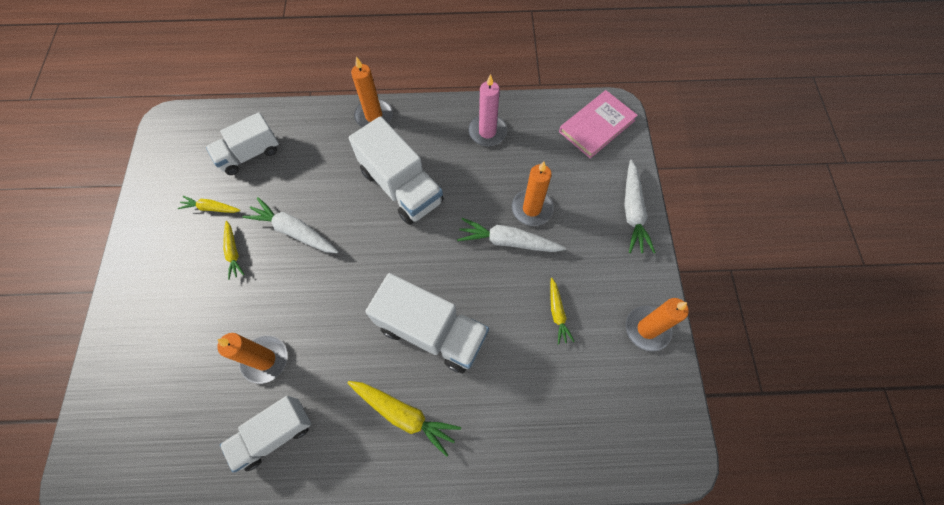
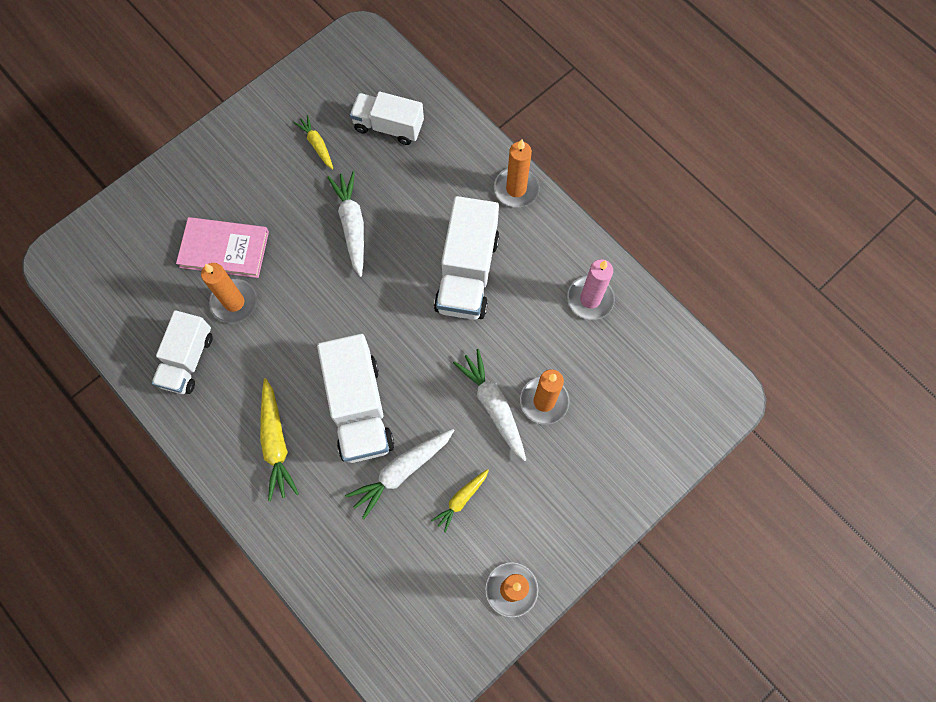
camera: 50 degrees right, 5 degrees up
white truck [220,396,311,472] -> white truck turned 90 degrees counterclockwise [152,310,213,394]
yellow carrot [223,221,245,280] -> none
pink book [559,90,638,158] -> pink book moved to [176,217,269,278]
white carrot [624,160,656,253] -> white carrot moved to [345,429,454,519]

